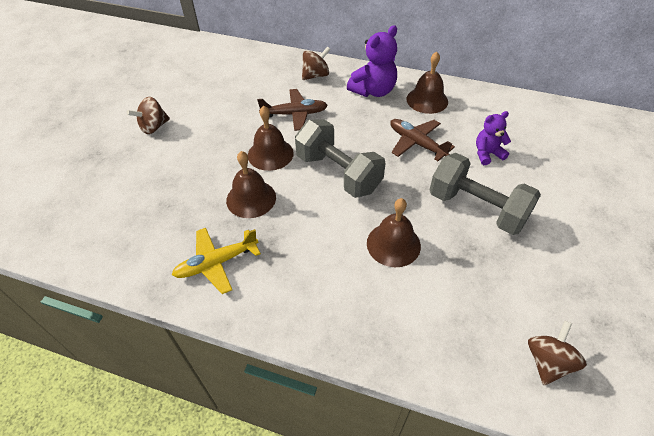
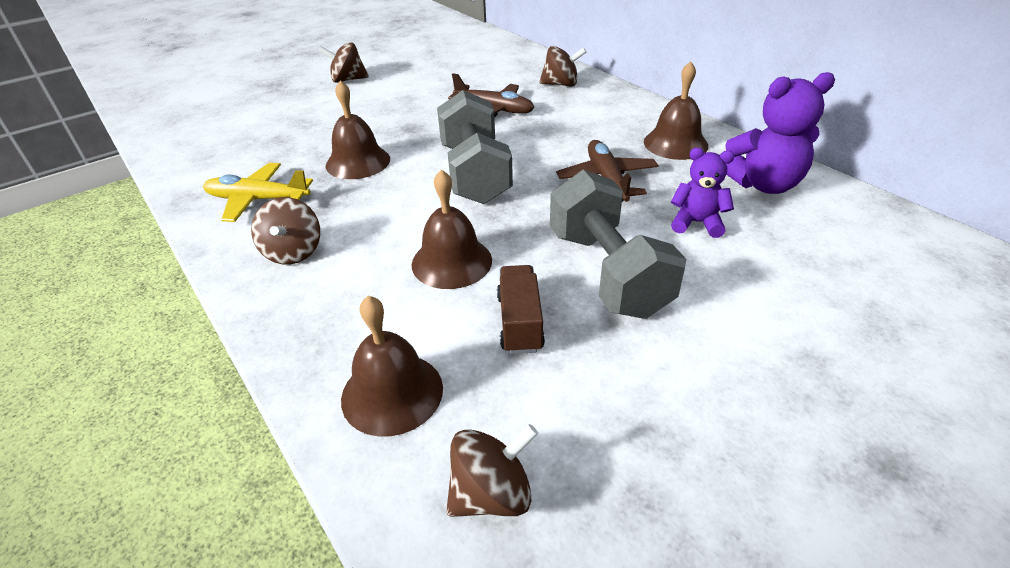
camera: 35 degrees right, 10 degrees down
brown bell [248,106,294,171] -> brown bell moved to [341,296,443,437]
purple teddy bear [347,25,397,97] -> purple teddy bear moved to [725,72,835,194]
none -> brown spinning top [251,197,320,265]
none -> brown truck [497,265,545,354]

